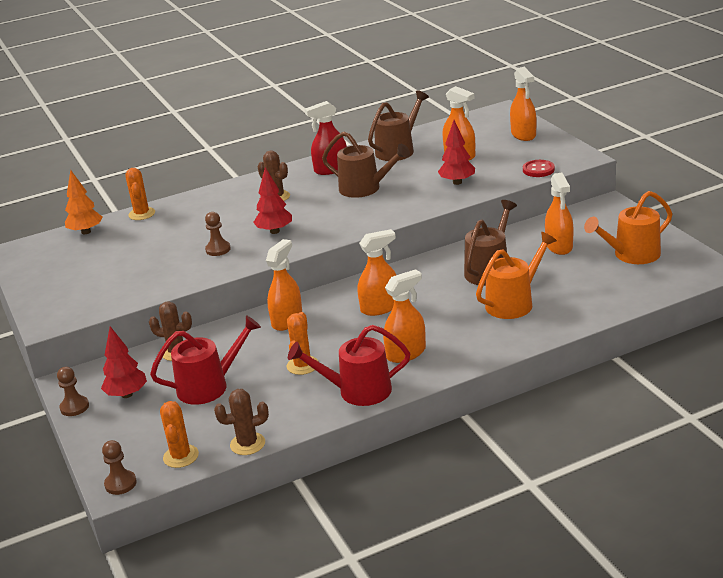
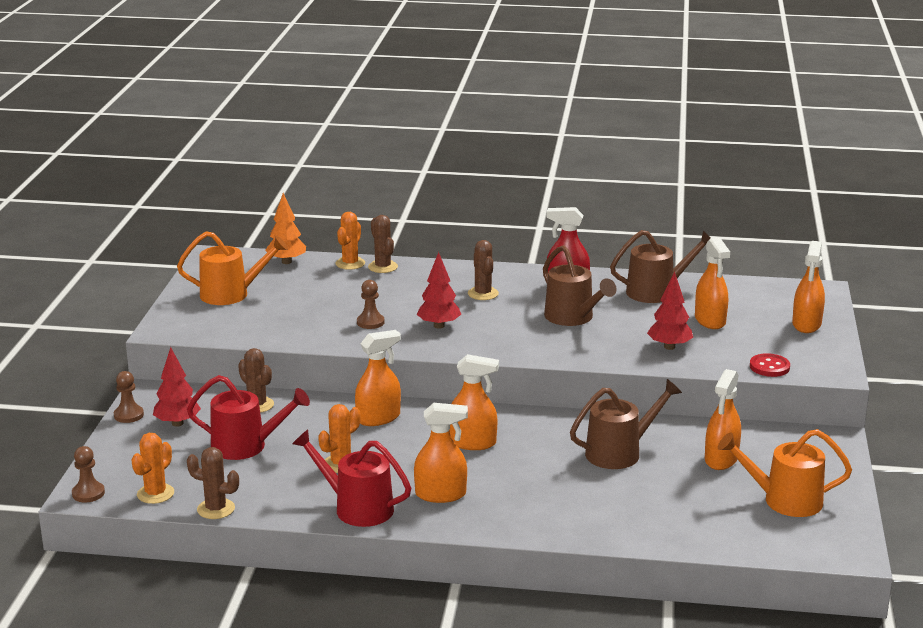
camera: 30 degrees right, 5 degrees down
orange watering can [476,232,557,319] -> orange watering can moved to [177,231,288,305]
none -> brown cactus [368,215,398,273]

